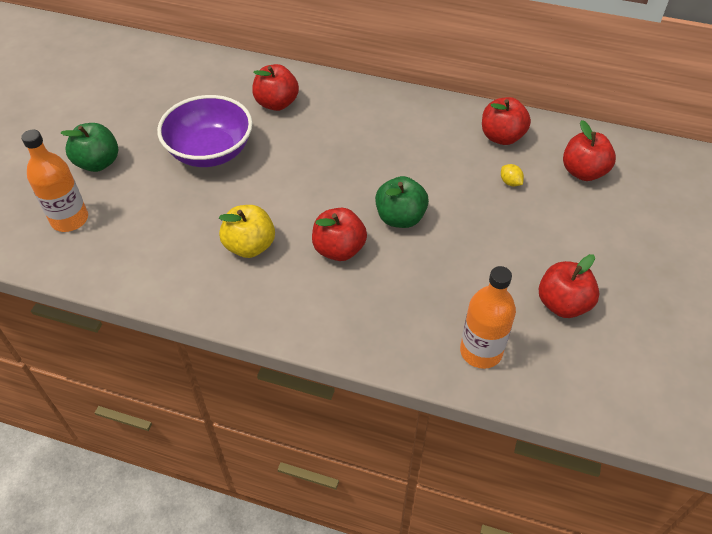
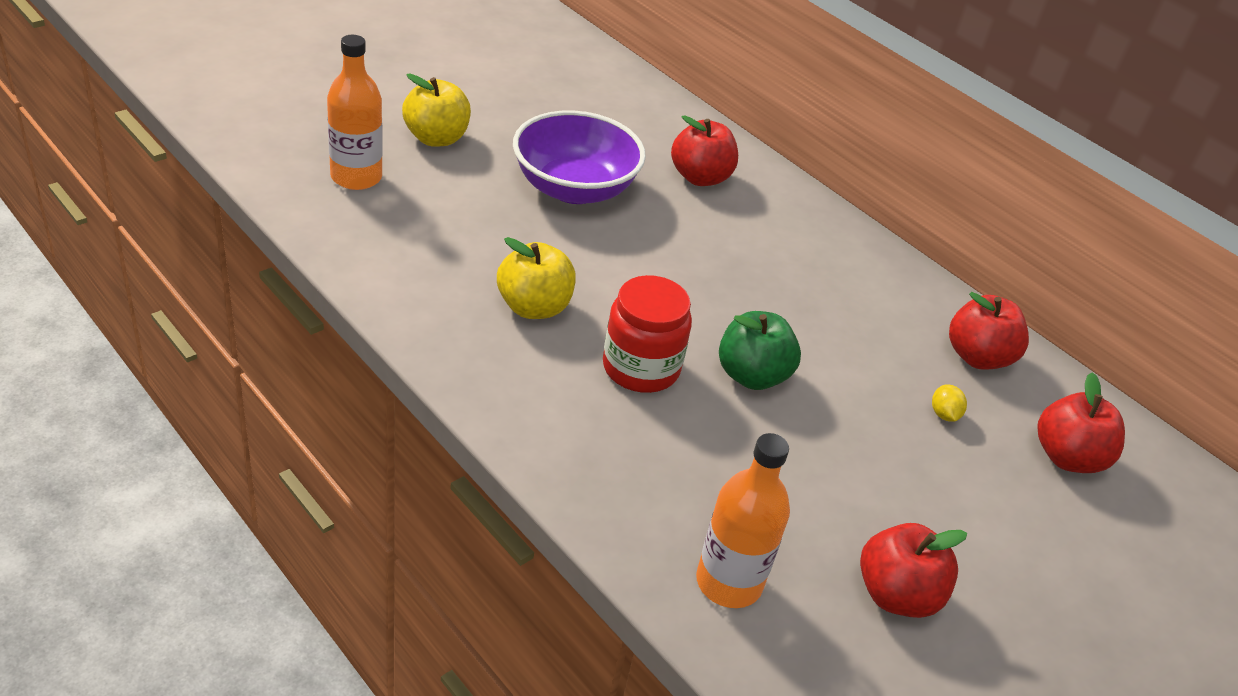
camera: 25 degrees right, 10 degrees down
green apple [60,123,118,172] -> yellow apple [402,74,471,147]
red apple [312,208,367,261] -> red jar [603,275,692,393]

